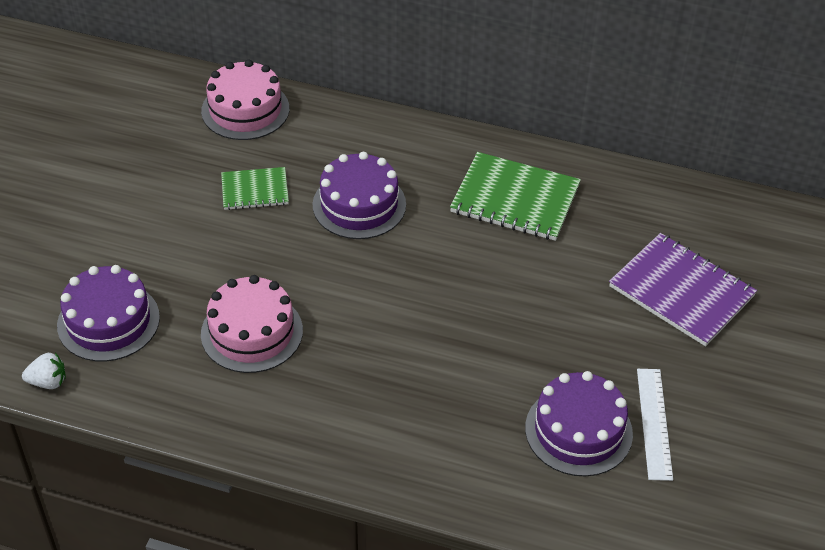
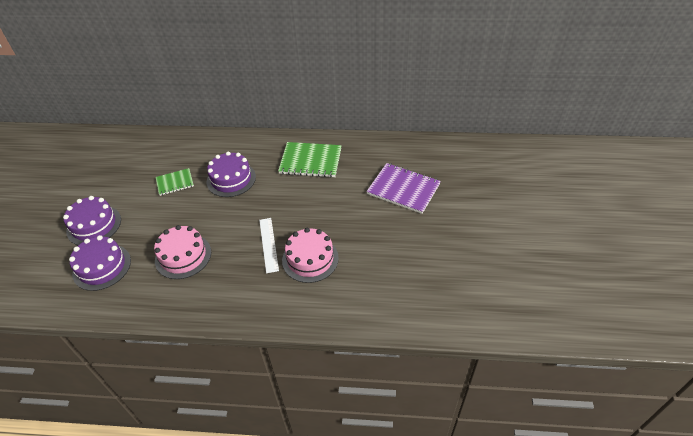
camera: 10 degrees left, 0 degrees up
white strawberry [22,353,66,389] -> none
pink cake [201,60,289,140] -> pink cake moved to [282,228,339,283]
purple cake [525,371,633,477] -> purple cake moved to [63,196,121,245]
white ruler [637,369,673,481] -> white ruler moved to [259,218,279,273]

